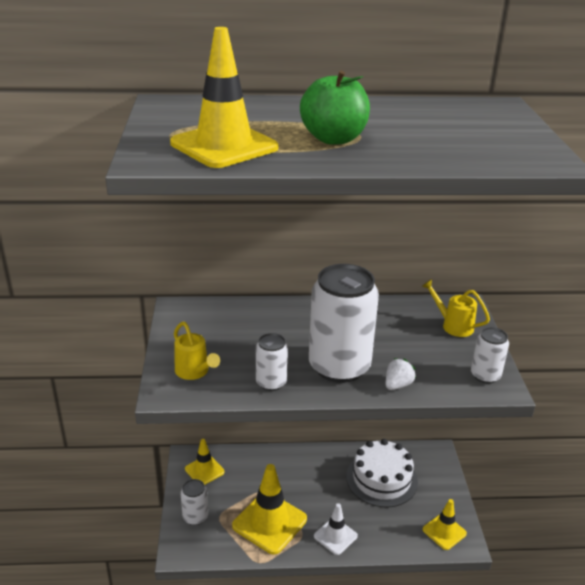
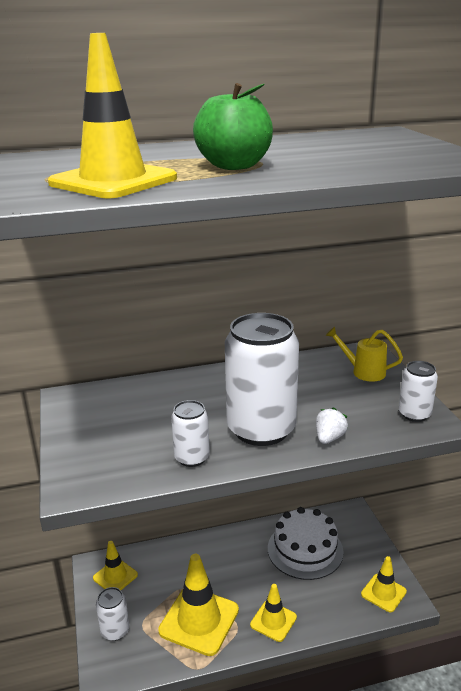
camera: 10 degrees left, 5 degrees down
yellow watering can [174,322,220,380] -> none
white traffic cone [314,503,358,555] -> yellow traffic cone [250,584,297,642]

